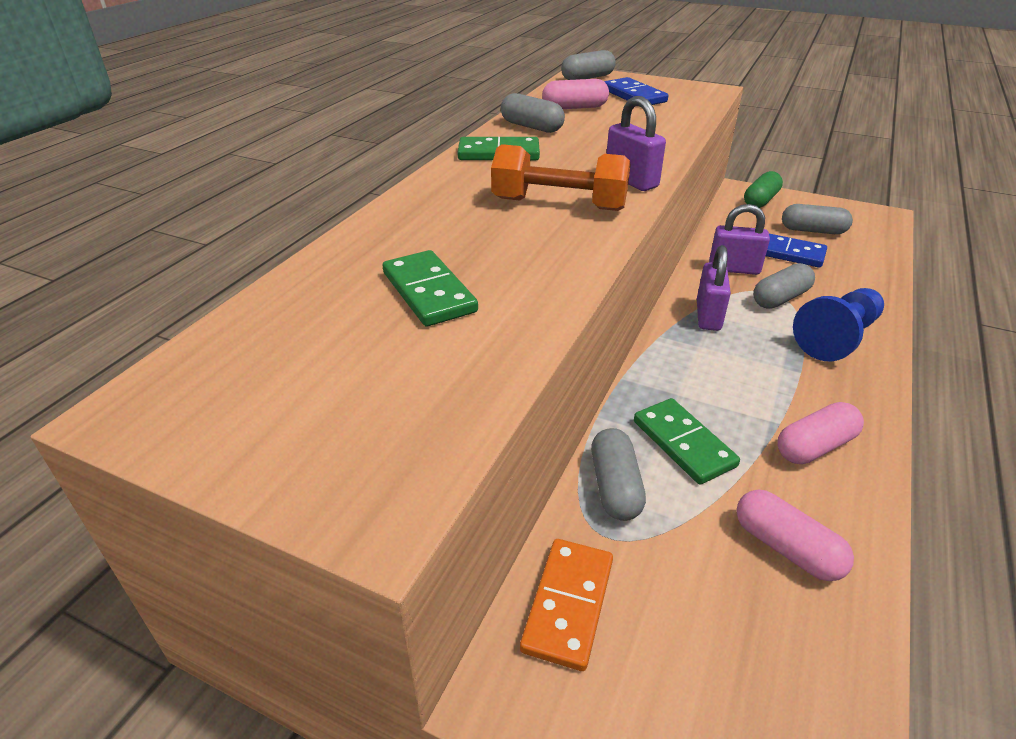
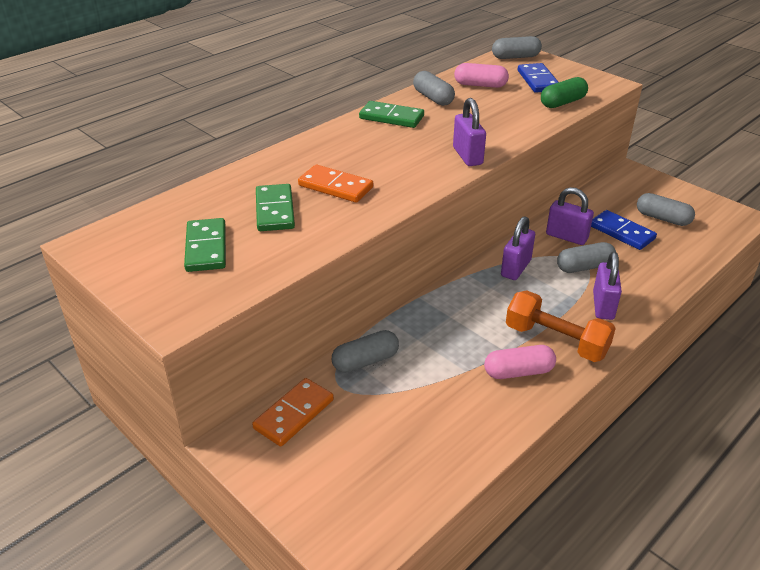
camera: 20 degrees right, 0 degrees up
orange dumbbell [491,144,631,211] -> orange dumbbell moved to [506,290,616,362]
grey capsule [591,428,646,521] -> grey capsule turned 45 degrees clockwise [332,330,399,373]
green domino [634,398,740,484] -> green domino moved to [184,218,226,272]
pink capsule [736,489,854,581] -> none
green capsule [744,171,783,208] -> green capsule moved to [541,77,588,108]
blue pawn [793,288,884,361] -> purple padlock [593,252,622,320]
none -> orange domino [298,164,373,203]

